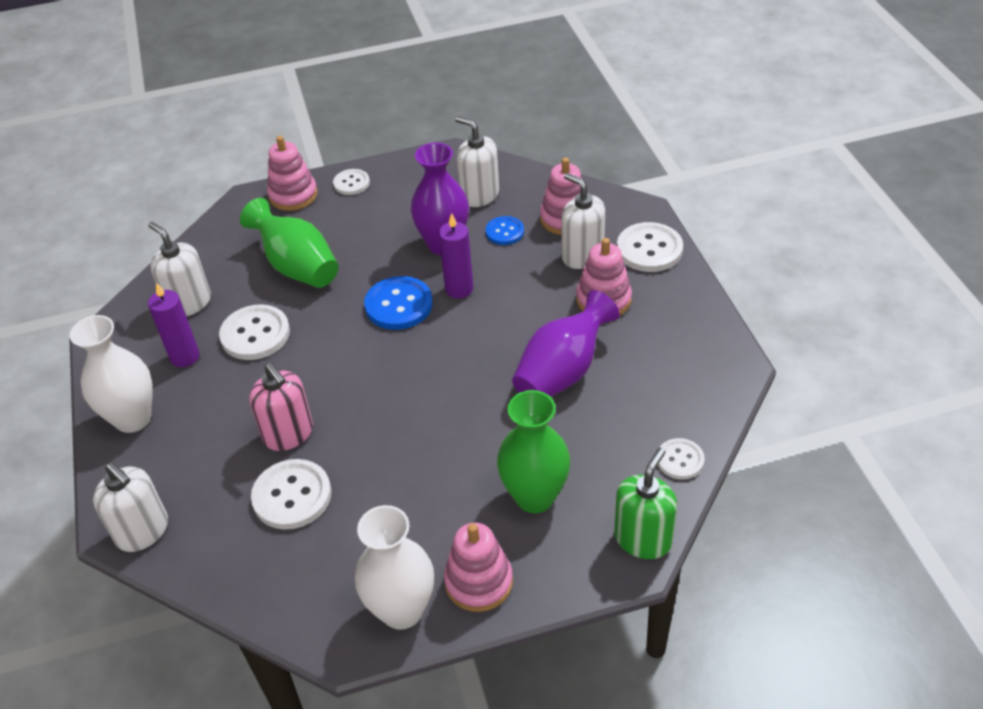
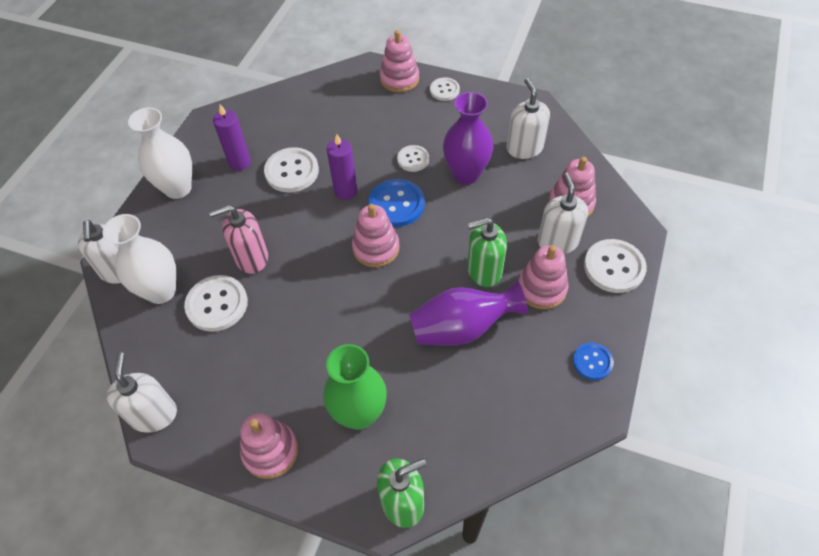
camera: 35 degrees right, 10 degrees up
white soap dispenser [148,222,211,316] -> white soap dispenser moved to [107,352,177,433]
green vase [240,198,338,288] -> none
pink soap dispenser [249,363,313,451] -> pink soap dispenser turned 75 degrees clockwise [209,205,268,274]
white vase [355,505,434,630] -> white vase moved to [102,214,176,304]
purple candle [439,213,473,298] -> purple candle moved to [327,134,357,200]
blue button [486,216,524,245] -> blue button moved to [573,342,614,380]
white button [658,438,705,479] -> white button moved to [397,145,429,172]
none -> pink stacking toy [352,204,399,267]
none -> green soap dispenser [467,218,507,287]

